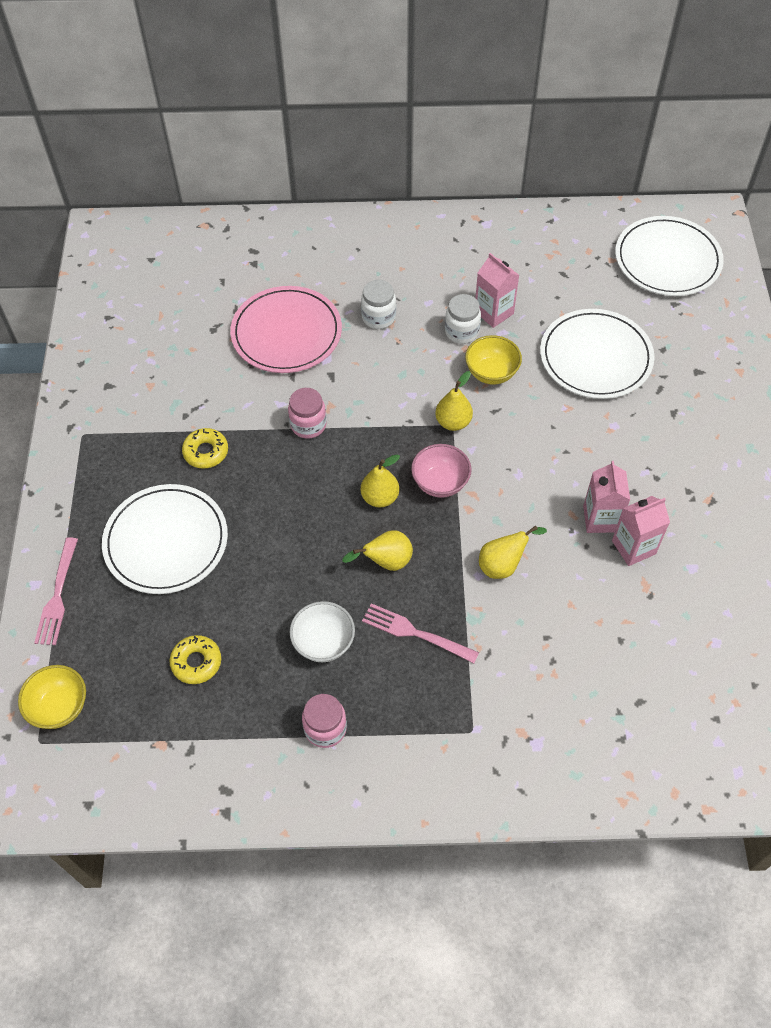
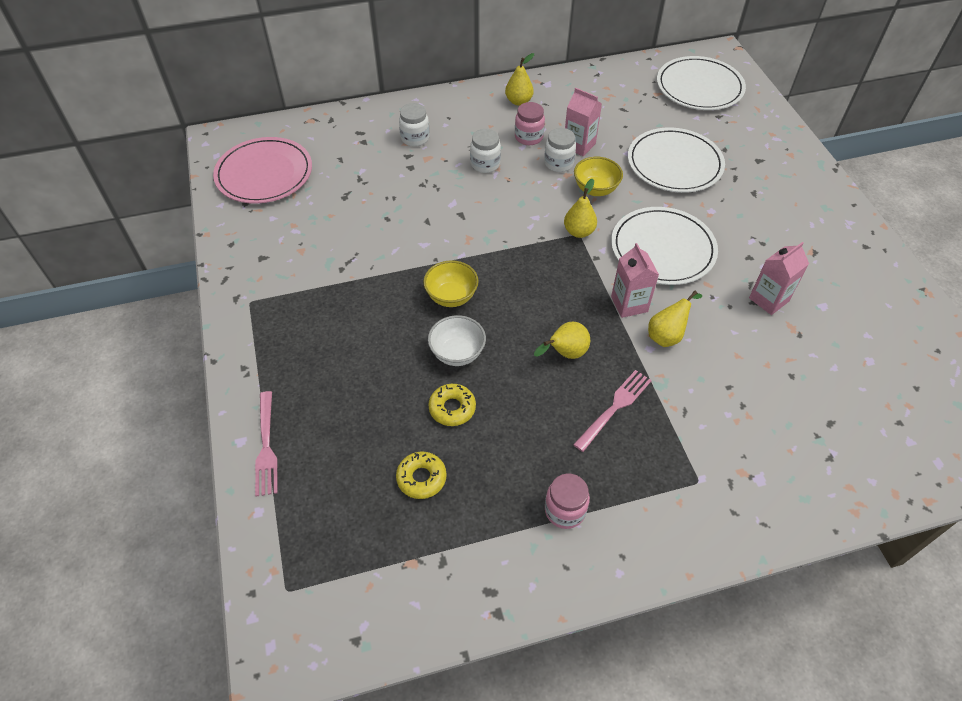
camera: 15 degrees left, 5 degrees down
yellow bowl [18,665,86,729] -> yellow bowl moved to [423,260,478,307]
white plate [102,484,228,594] -> white plate moved to [611,207,718,285]
yellow donut [182,428,228,468] -> yellow donut moved to [428,384,476,426]
pink plate [230,286,342,373] -> pink plate moved to [213,137,312,204]
pink jar [288,388,327,439] -> pink jar moved to [515,102,545,145]
white bowl [290,601,355,662] -> white bowl moved to [428,315,486,366]
yellow pear [361,455,400,507] -> yellow pear moved to [505,53,534,106]
pink fork [362,603,479,663] -> pink fork turned 120 degrees clockwise [573,370,652,452]
pink bowl [411,444,472,498] -> none
pink carton [583,461,630,533] -> pink carton moved to [611,243,659,318]
none -> white jar [399,103,429,147]

